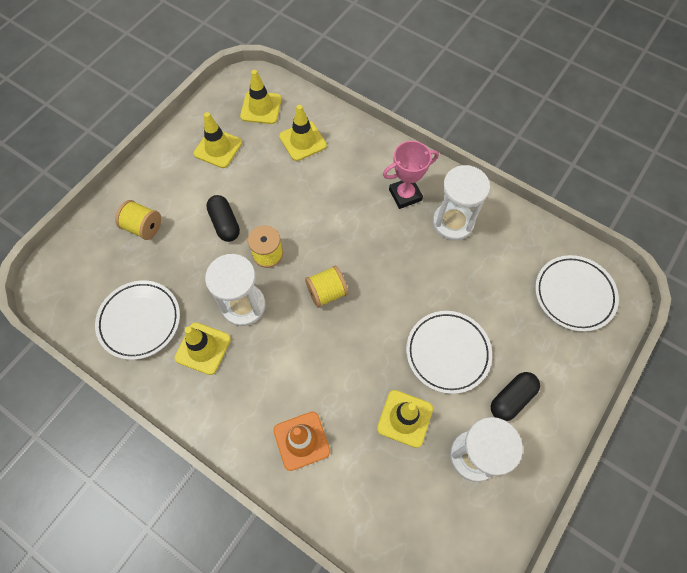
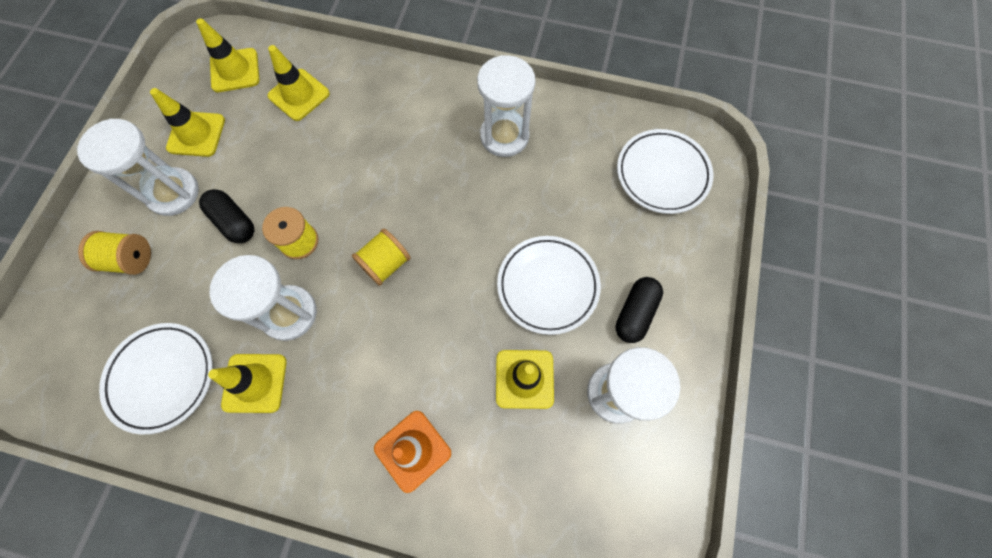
camera: 20 degrees left, 5 degrees up
pink trophy [383,141,439,209] -> none
none -> white hourglass [77,119,199,216]

